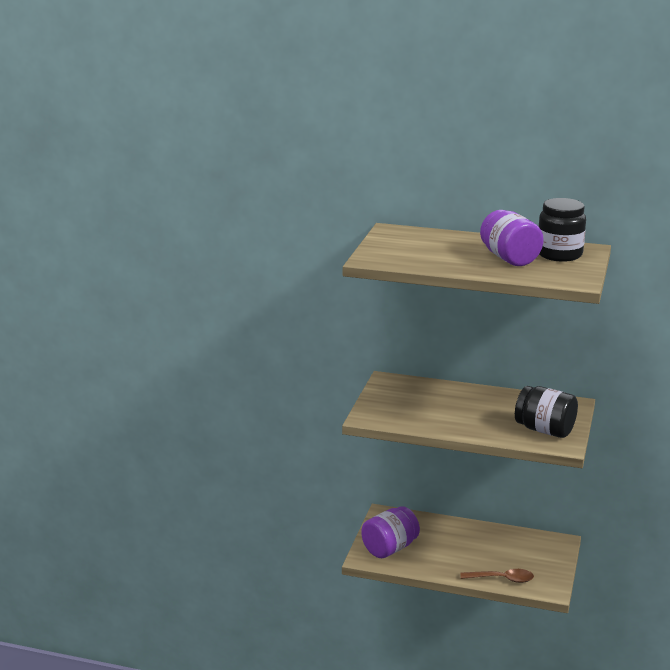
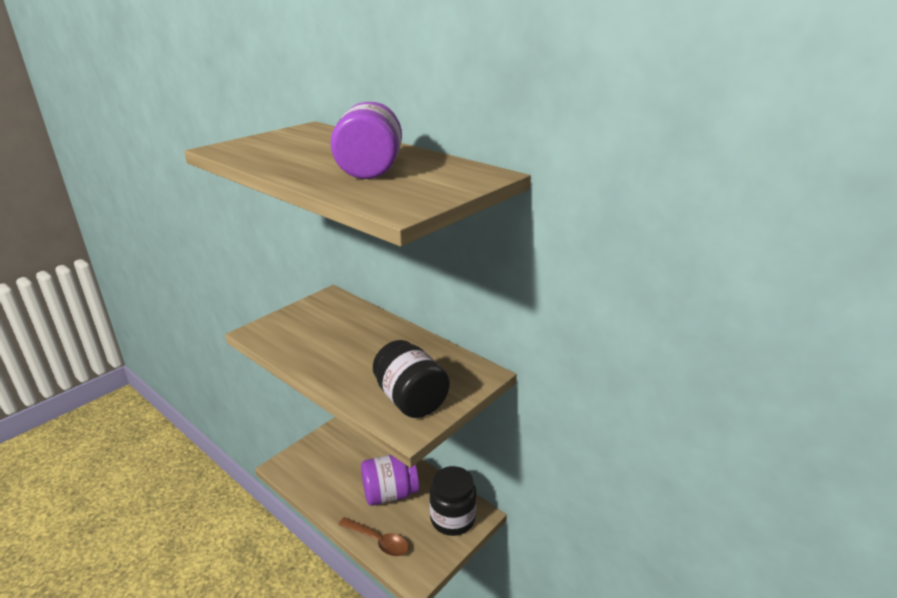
camera: 25 degrees right, 5 degrees up
purple jar [361,506,420,558] -> purple jar moved to [361,455,419,506]
black jar [538,198,586,262] -> black jar moved to [429,466,476,536]

